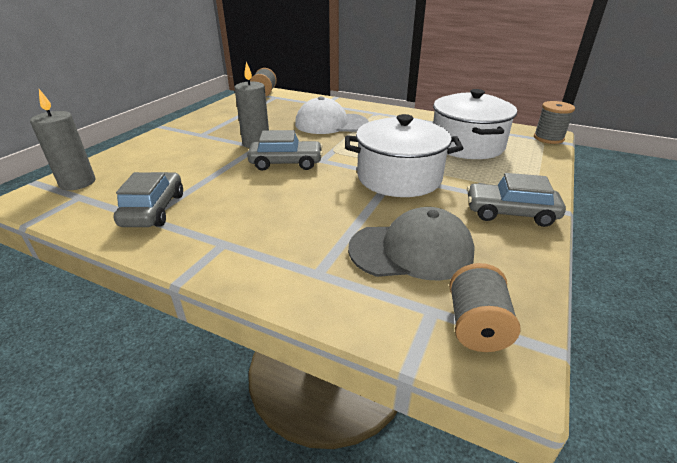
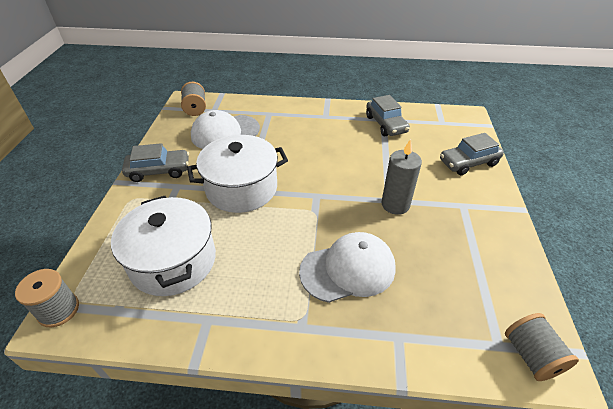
camera: 160 degrees right, 10 degrees up
grey candle [30,89,95,190] -> none
grey car [247,130,323,170] -> grey car moved to [440,133,504,175]
grey cap [348,207,475,281] -> white cap [191,110,260,149]

